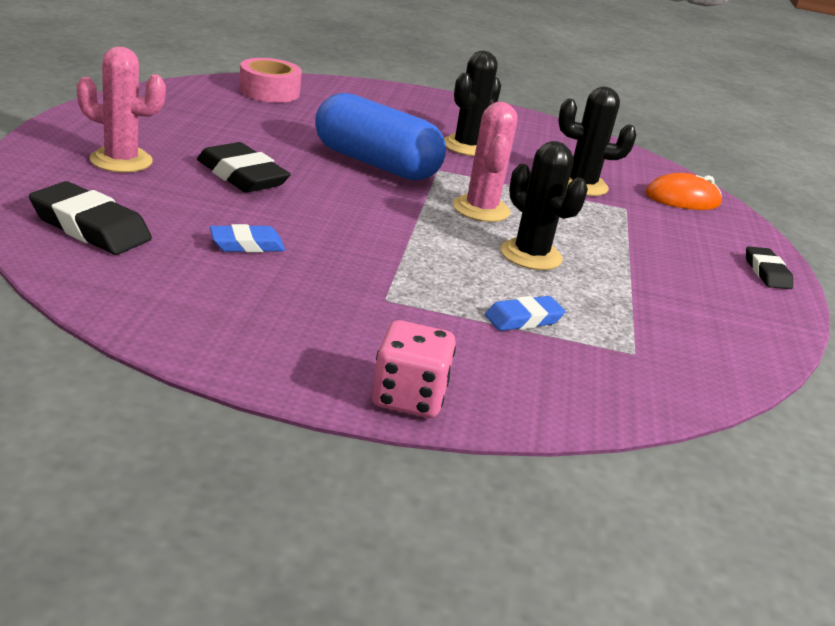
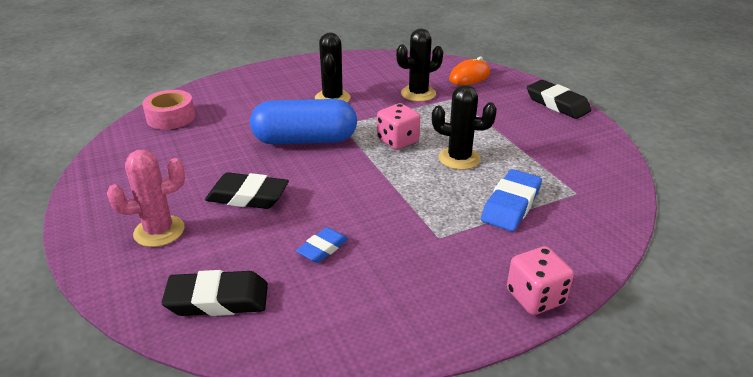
camera: 30 degrees left, 5 degrees up
pink cactus [453,102,518,222] -> pink dice [377,103,420,150]
blue eraser [485,296,566,331] -> blue eraser [481,169,542,231], size x1.63
black eraser [746,246,793,289] -> black eraser [527,80,591,119], size x1.63

